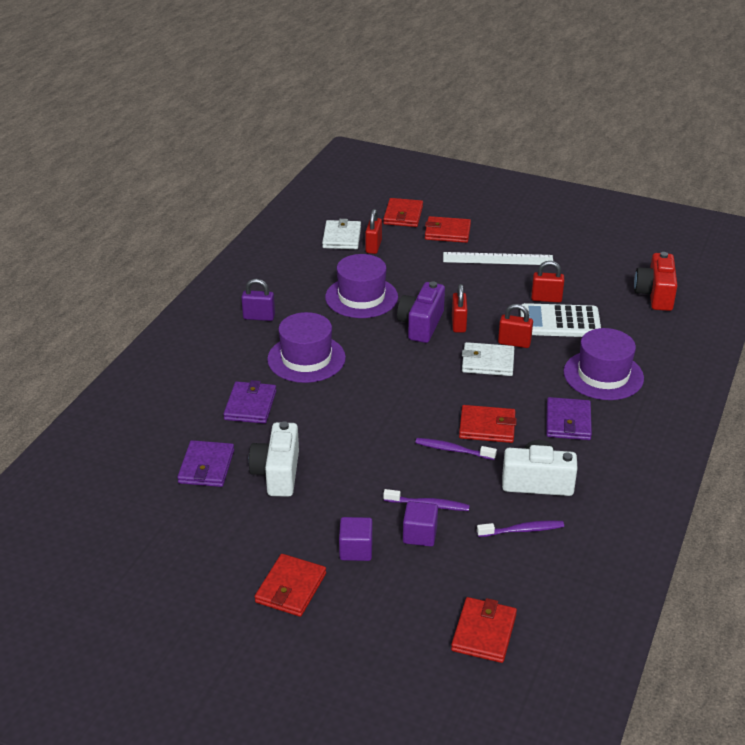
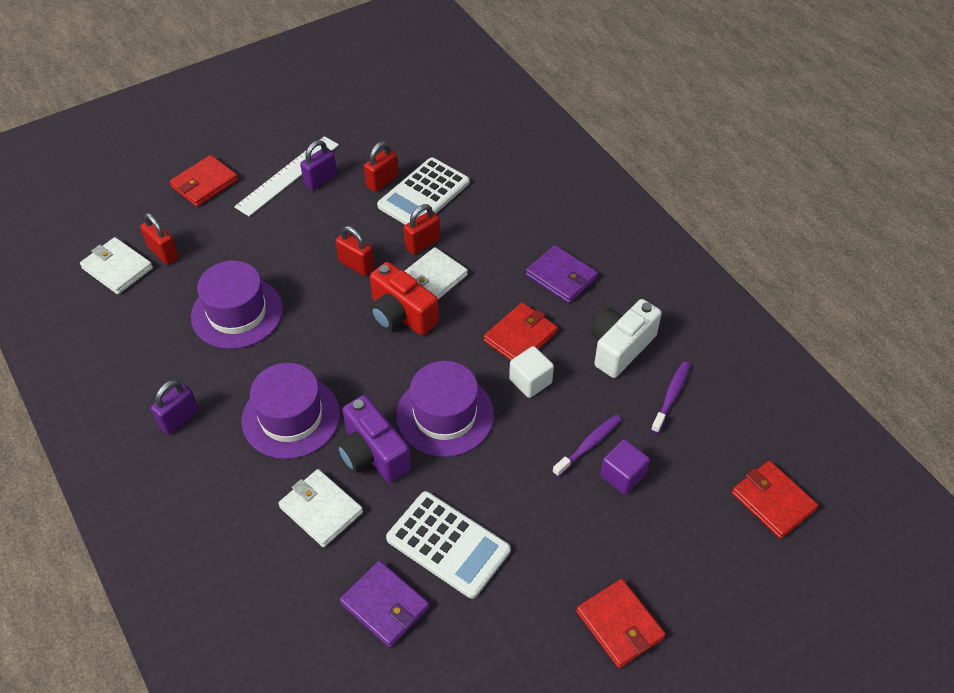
camera: 55 degrees left, 15 degrees up
purple wallet [223,380,276,424] -> white wallet [278,469,363,547]
white camera [249,421,299,497] -> white calculator [386,491,511,599]
purple cube [339,517,373,561] -> none
red wallet [383,198,423,227] -> none
purple camera [397,281,445,343] -> purple camera moved to [337,395,411,483]
purple toothbrush [415,438,497,460] -> white cube [509,346,554,398]
purple hat [563,328,644,400] -> purple hat moved to [396,361,494,457]
red camera [634,252,678,311] -> red camera moved to [370,262,439,335]
none -> purple padlock [300,140,337,191]

